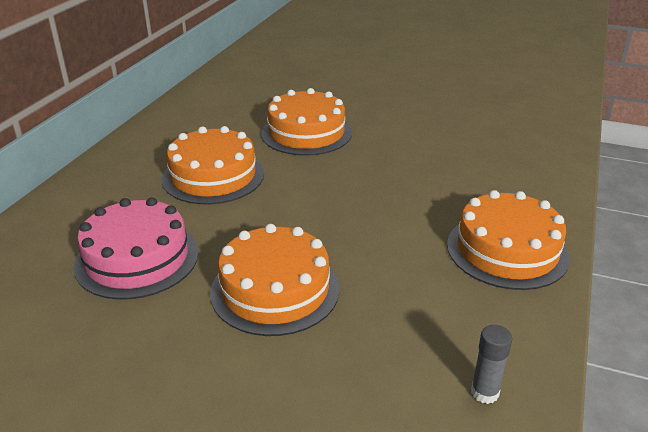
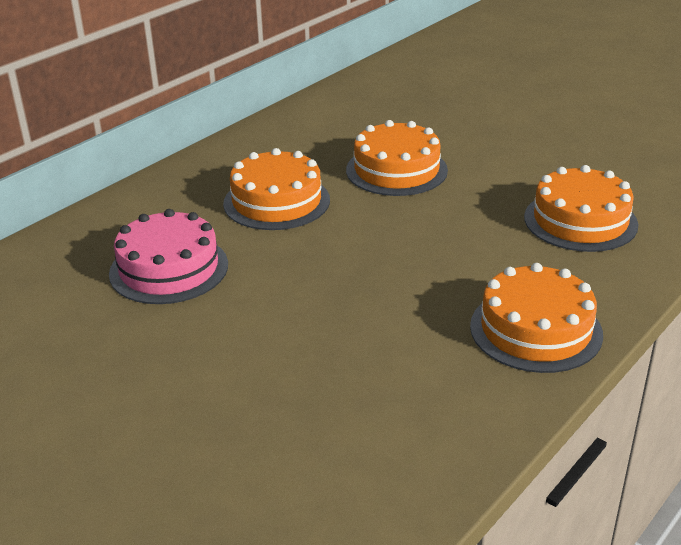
camera: 20 degrees right, 0 degrees up
orange cake [210,224,340,336] -> orange cake moved to [524,165,639,252]
grey glue stick [471,325,512,404] -> none

